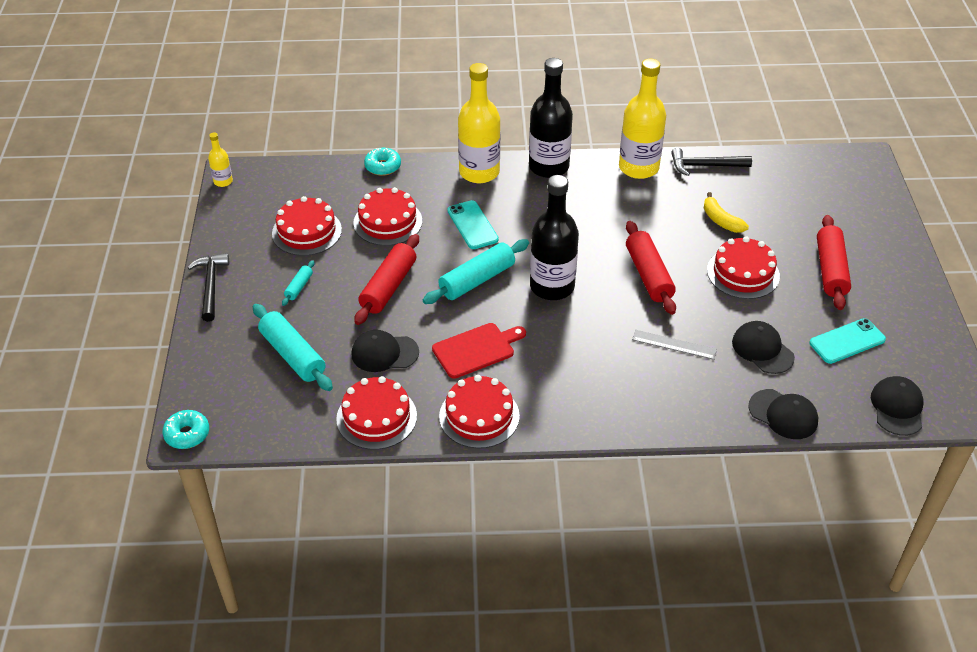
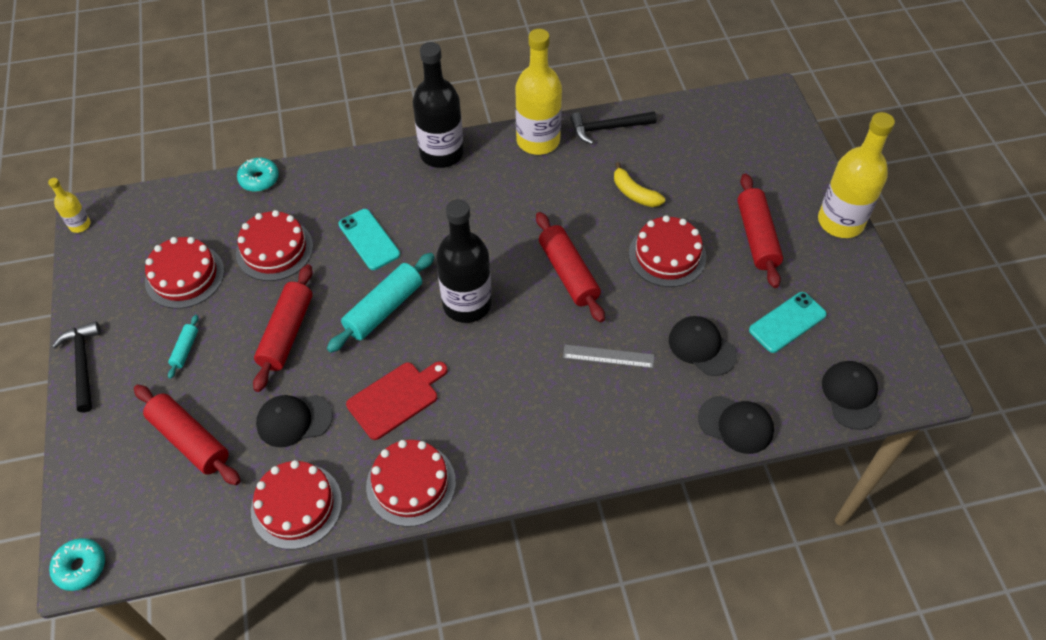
camera: 10 degrees left, 10 degrees up
turquoise rolling pin [253,304,333,391] -> red rolling pin [134,384,241,485]
yellow bottle [458,63,500,183] -> yellow bottle moved to [818,112,895,238]

